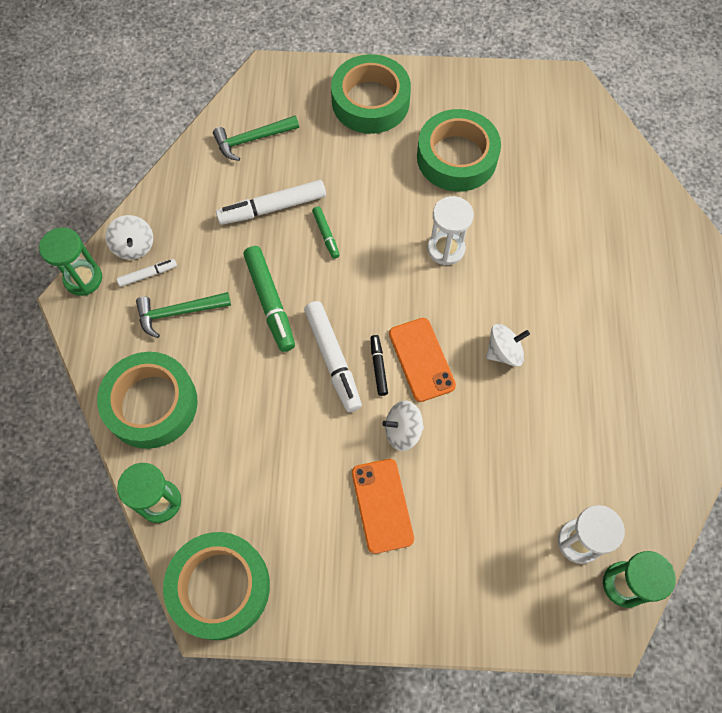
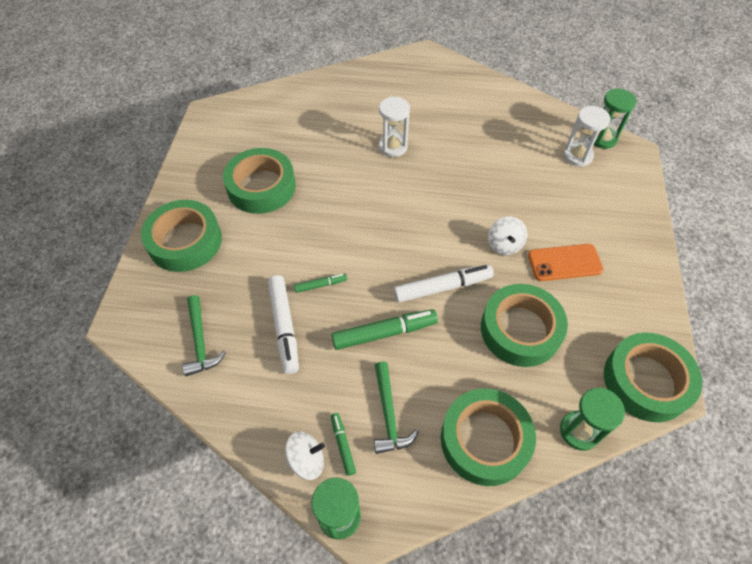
camera: 85 degrees left, 10 degrees down
white marker [117,259,177,287] -> green marker [331,413,356,476]
black marker [371,335,388,396] -> none
orange phone [389,318,456,402] -> none
white hourglass [428,196,474,266] -> white hourglass moved to [379,97,410,157]
white spinning top [486,324,530,367] -> none
none -> green tape [481,284,568,367]

